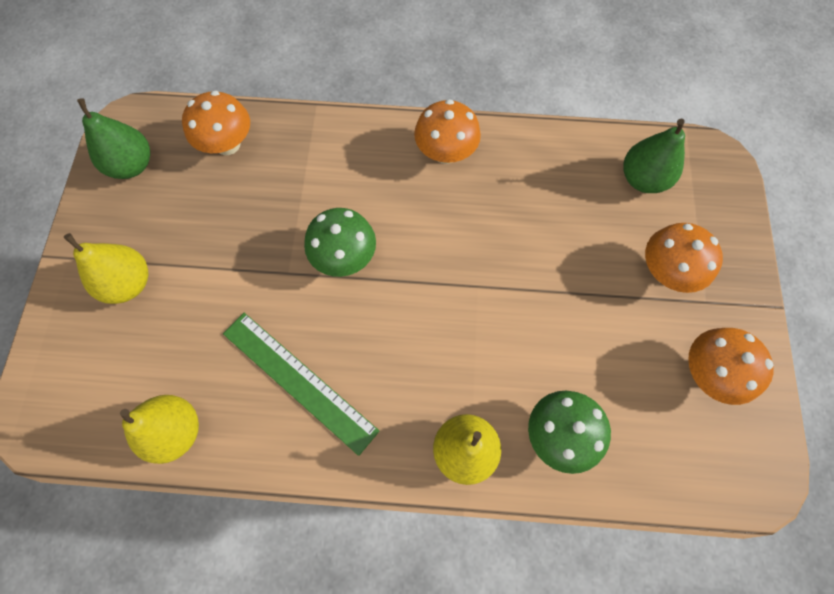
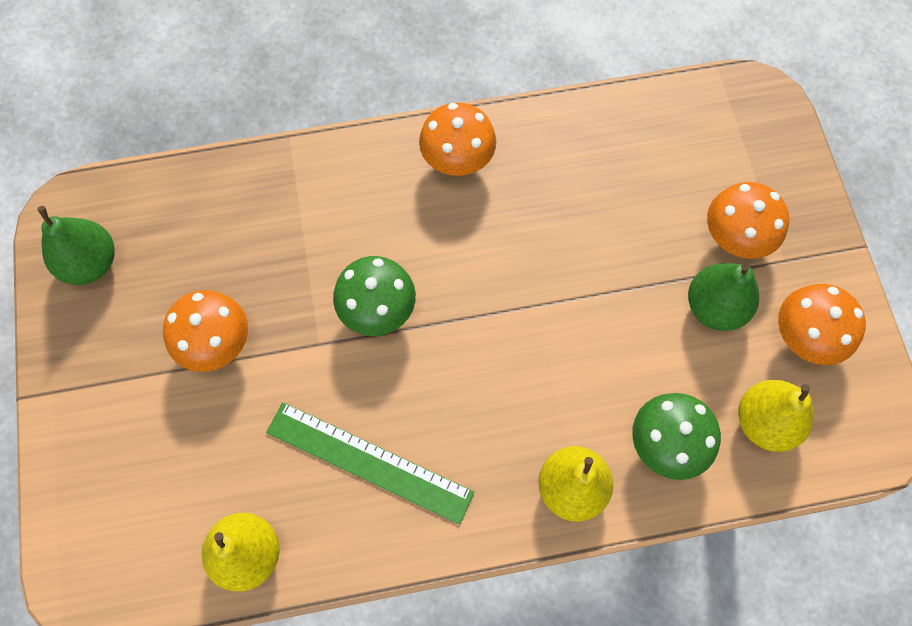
camera: 15 degrees left, 0 degrees up
yellow pear [64,233,148,304] -> yellow pear moved to [738,380,814,452]
orange mushroom [182,91,250,155] -> orange mushroom moved to [163,290,248,372]
green pear [623,119,685,193] -> green pear moved to [688,263,759,331]

